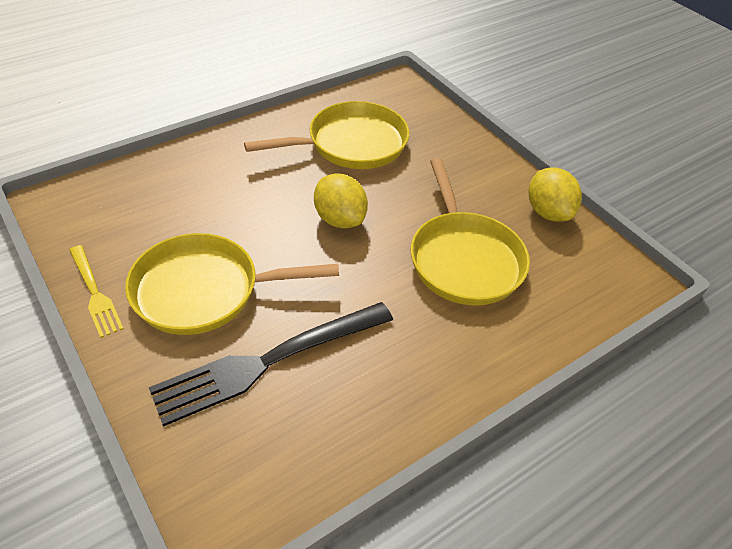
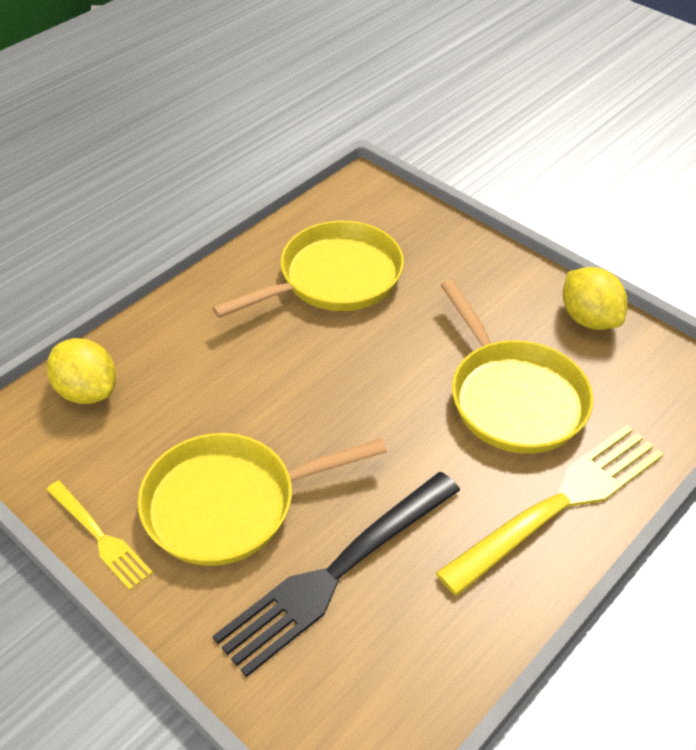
camera: 10 degrees left, 0 degrees up
yellow lemon [314,173,368,228] -> yellow lemon moved to [47,338,116,404]
none -> yellow fork [436,425,663,596]

